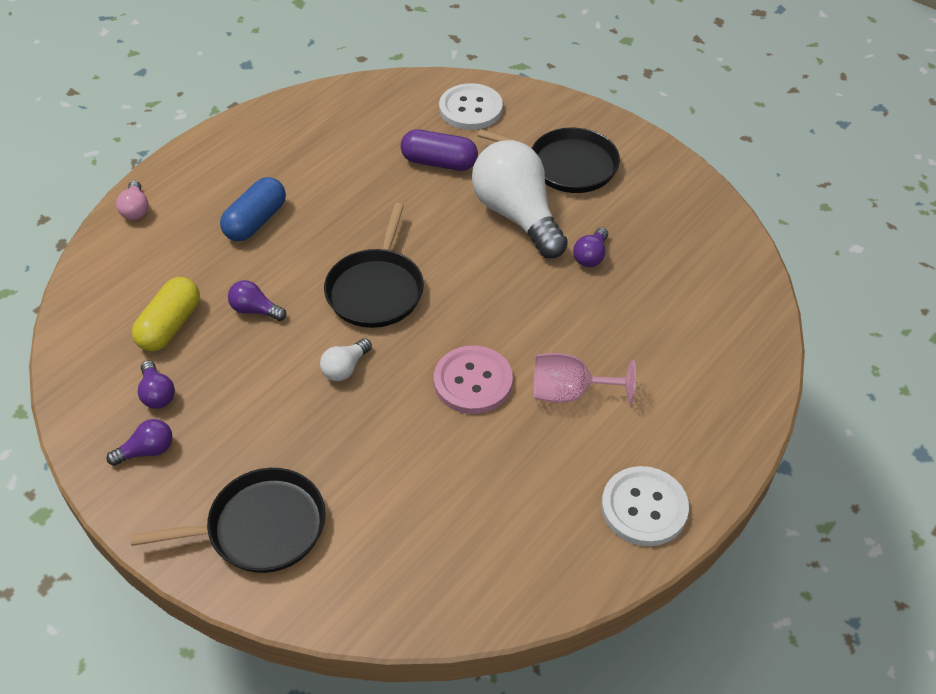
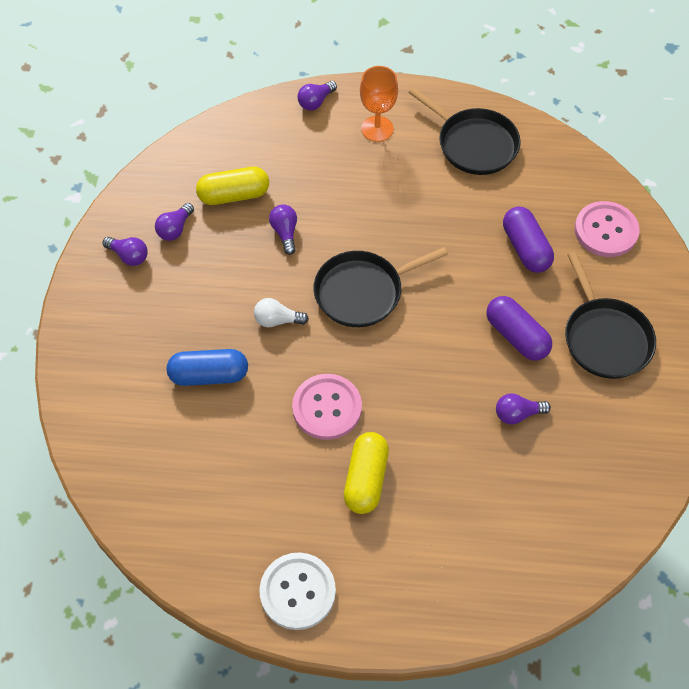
camera: 55 degrees right, 10 degrees up
pink light bulb [116,181,149,220] -> purple light bulb [297,81,337,111]
black pan [130,468,326,573] -> black pan moved to [408,87,521,175]
blue capsule [220,177,286,241] -> blue capsule moved to [167,349,248,386]
white button [439,83,503,130] -> pink button [574,201,640,257]
white light bulb [472,140,568,258] -> purple capsule [487,296,552,361]
pink goblet [534,353,636,404] -> yellow capsule [344,432,389,514]
none -> orange goblet [360,66,398,142]

